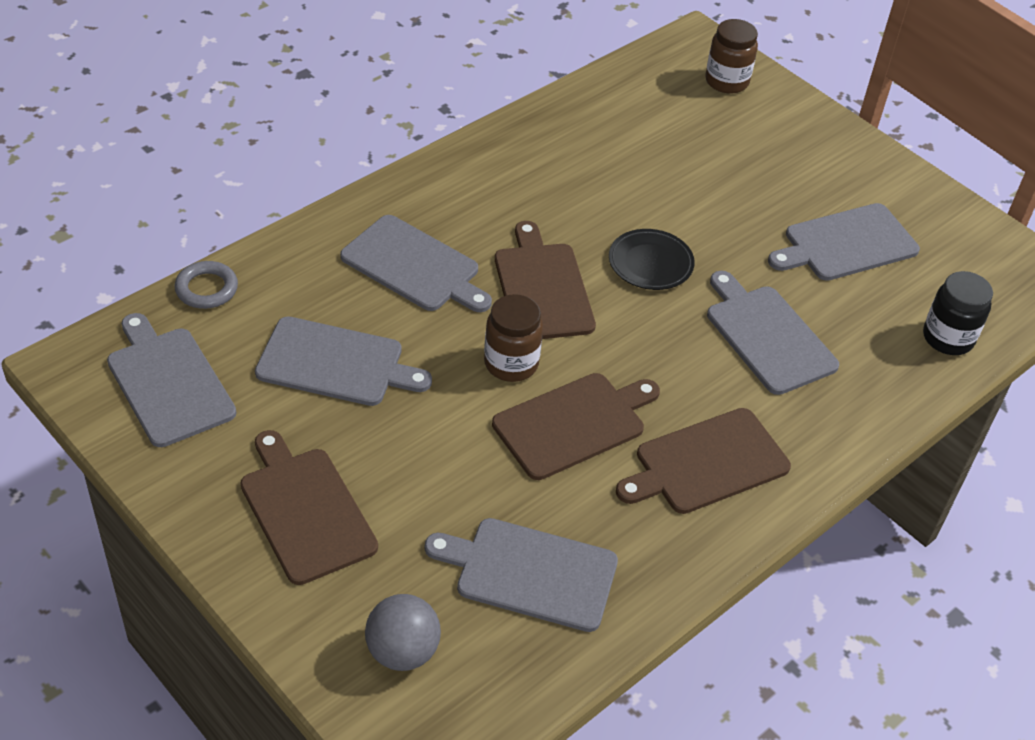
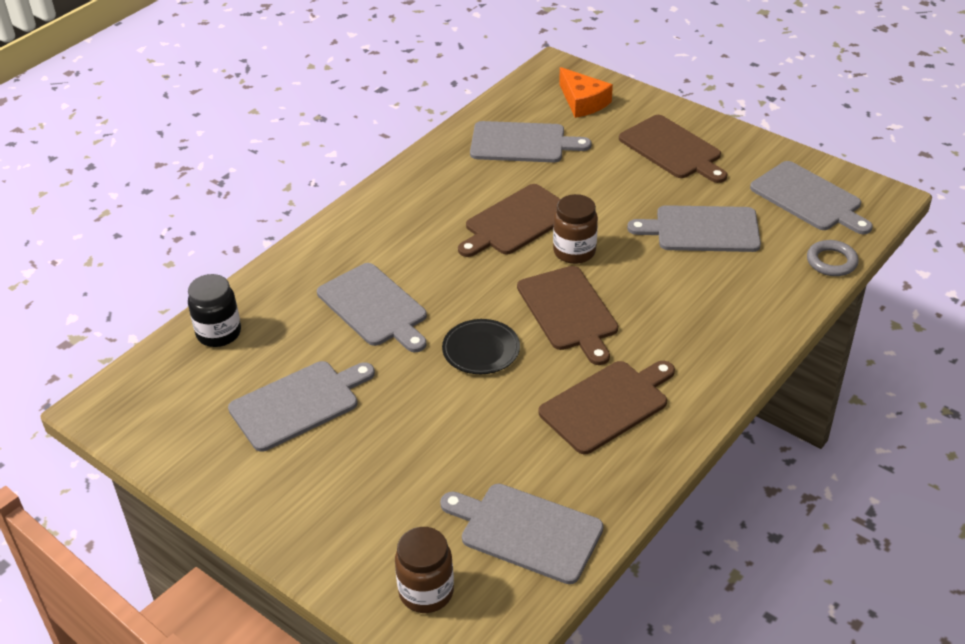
camera: 175 degrees right, 5 degrees down
grey cutting board [340,215,492,312] -> grey cutting board moved to [440,484,603,584]
grey ball [365,594,441,671] -> orange cheese [559,67,613,118]
brown cutting board [616,408,791,514] -> brown cutting board moved to [538,361,675,454]

